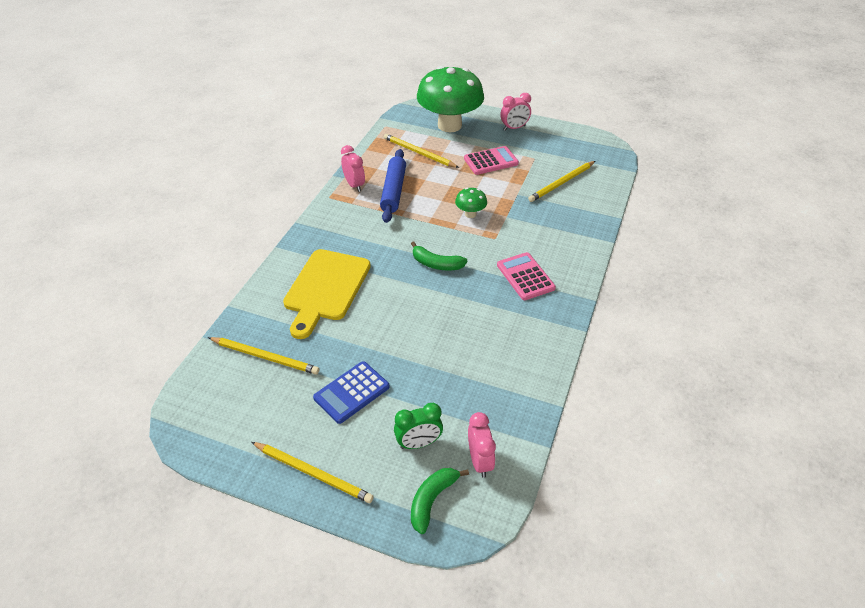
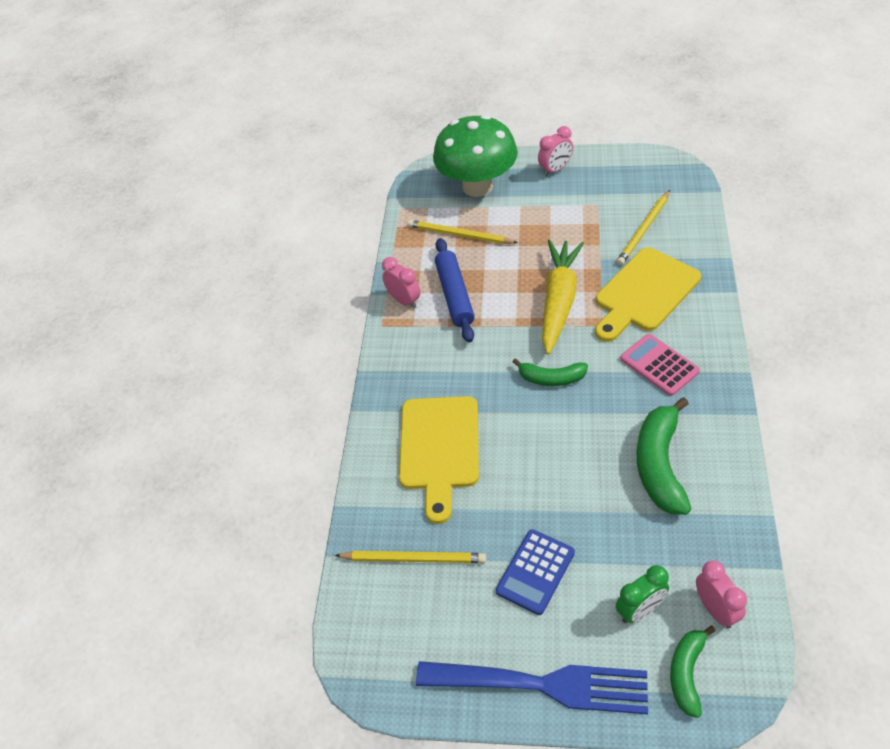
camera: 10 degrees left, 5 degrees up
yellow pencil [251,442,374,503] -> blue fork [416,661,648,714]
green mushroom [455,188,487,218] -> yellow carrot [542,240,584,354]
pink calculator [464,146,519,175] -> none
none -> yellow cutting board [595,247,701,342]
none -> green banana [637,397,692,515]

